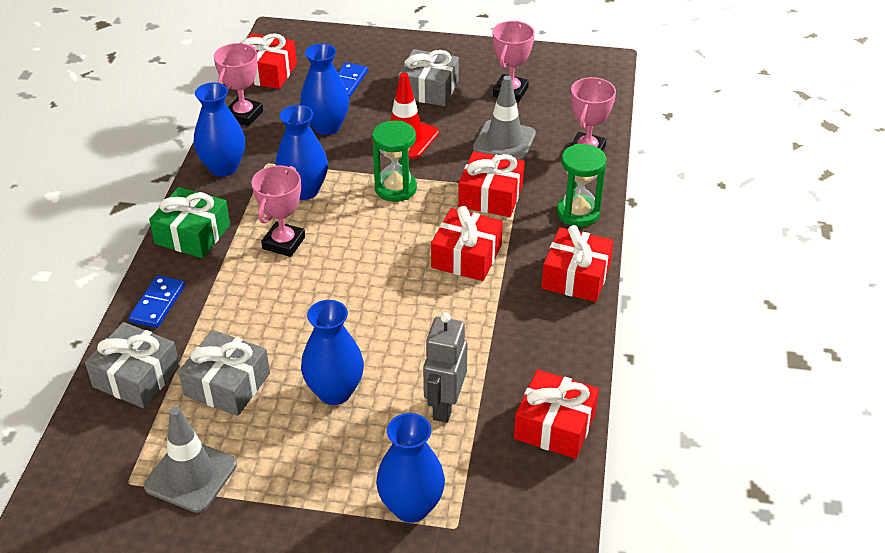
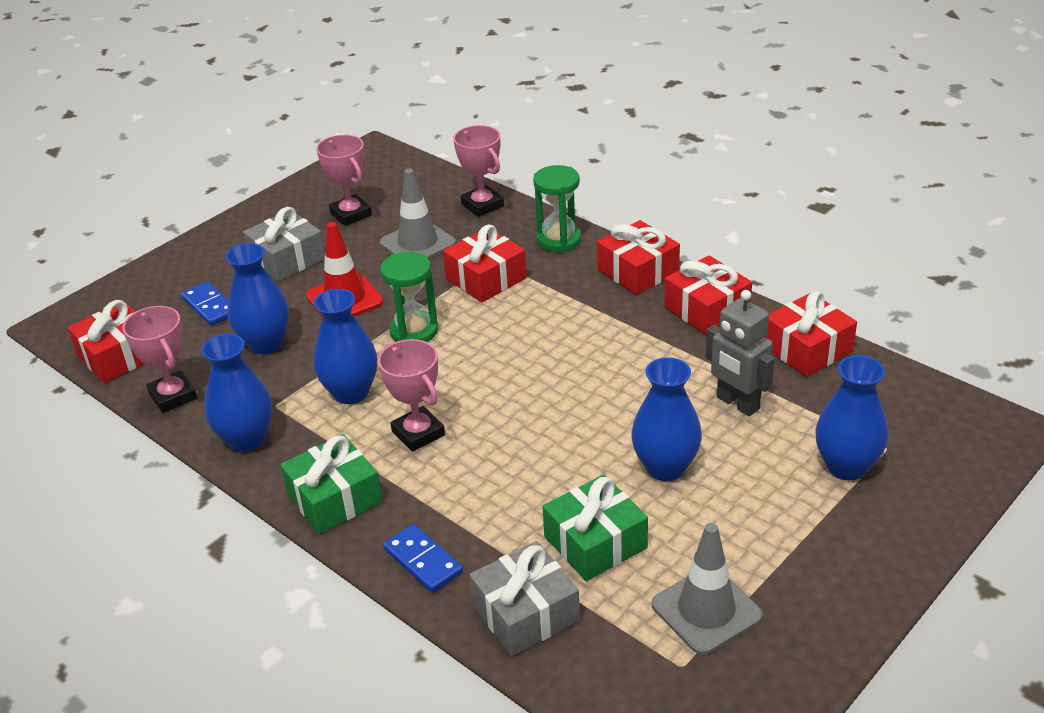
camera: 55 degrees left, 5 degrees down
grey gift [178,330,270,416] -> green gift [542,475,648,581]
red gift [431,206,503,281] -> red gift moved to [664,255,752,335]

